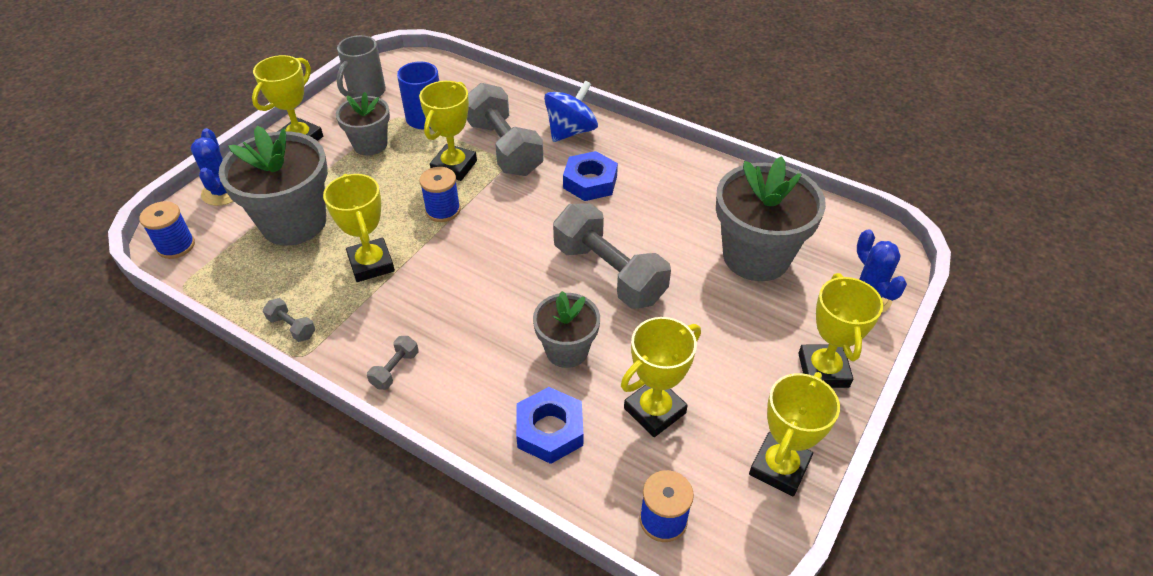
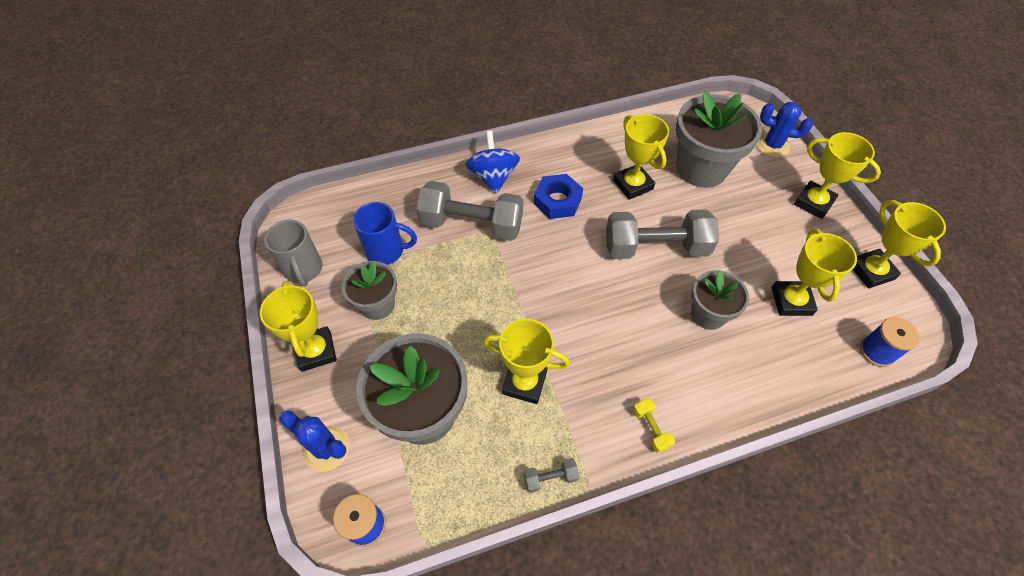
camera: 50 degrees left, 10 degrees up
grey dumbbell [367,336,419,390] -> yellow dumbbell [633,398,675,453]
yellow trophy [419,81,477,181] -> yellow trophy moved to [613,114,669,200]
blue spool [420,167,461,222] -> none
blue nut [516,387,583,464] -> none

